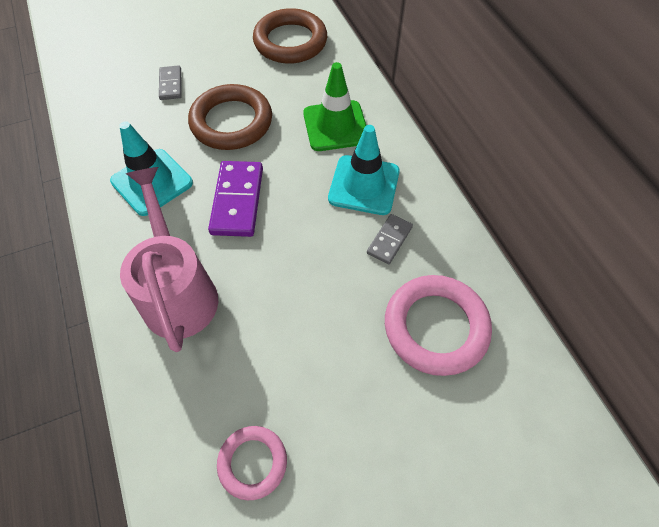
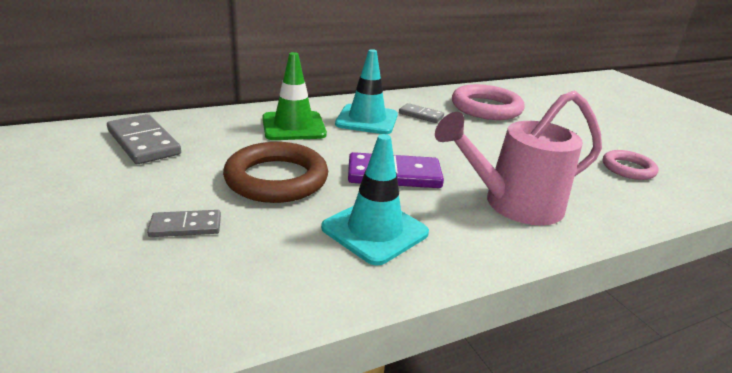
camera: 95 degrees left, 30 degrees down
brown ring [253,8,327,64] -> grey domino [107,114,181,164]

